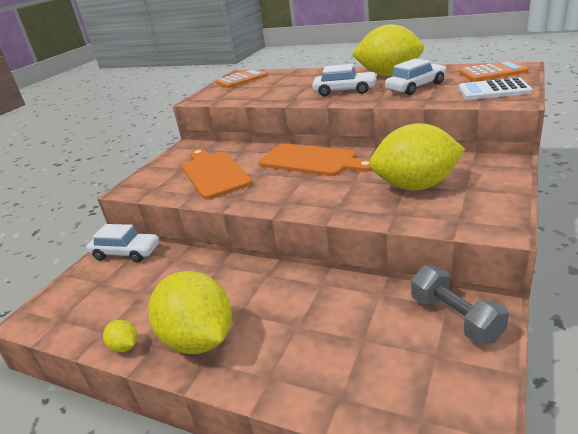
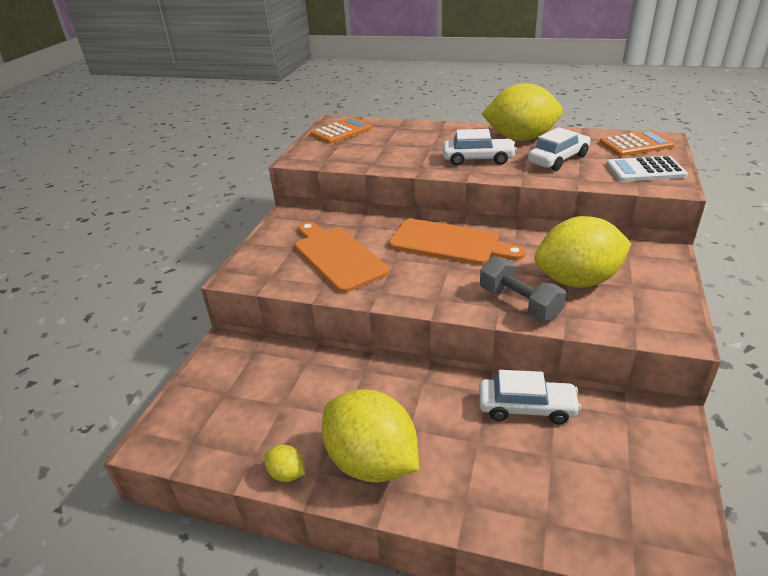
camera: 10 degrees left, 5 degrees up
white car [87,224,159,263] -> white car moved to [479,370,581,424]
grey dumbbell [411,265,509,344] -> grey dumbbell moved to [480,256,566,321]

